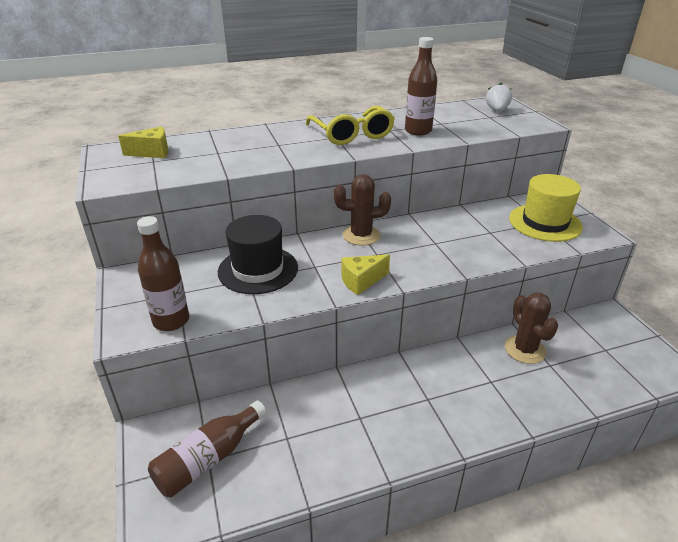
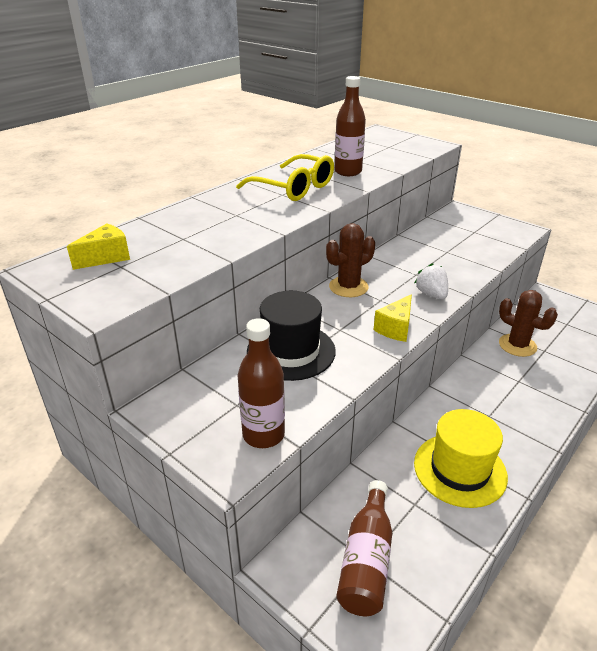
camera: 30 degrees left, 0 degrees up
white strawberry [486,83,512,112] -> white strawberry moved to [414,263,448,299]
yellow hat [509,174,583,242] -> yellow hat moved to [414,409,508,508]

